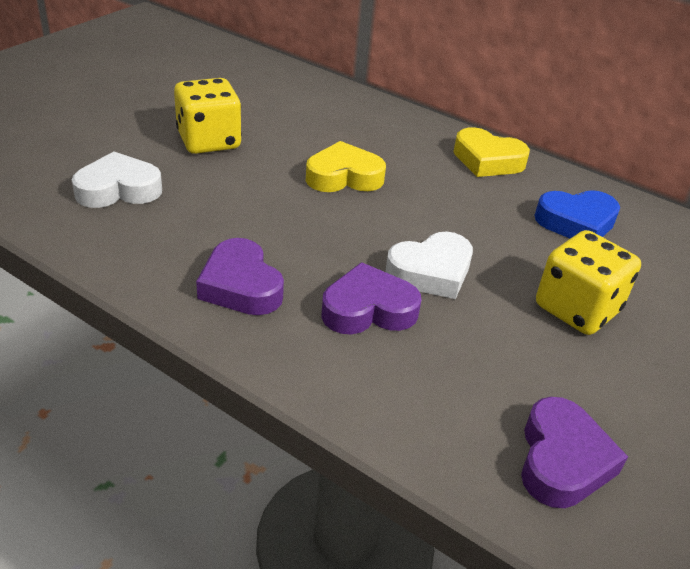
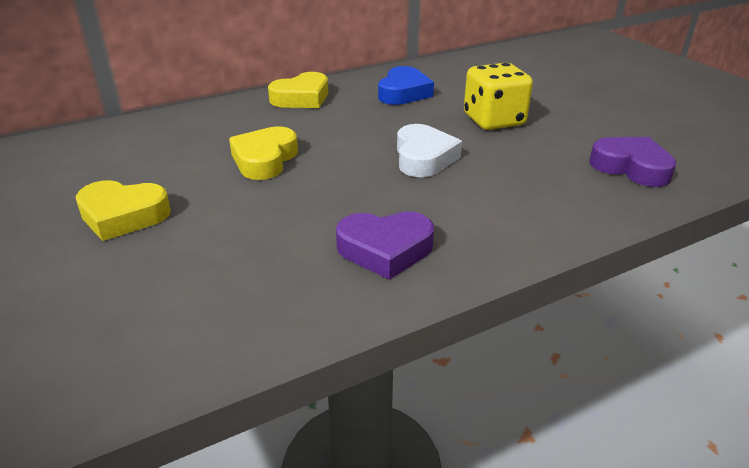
camera: 60 degrees left, 5 degrees down
white heart [72,152,162,208] -> none
yellow dice [174,78,242,154] -> yellow heart [76,180,171,241]
purple heart [321,262,421,335] -> none

